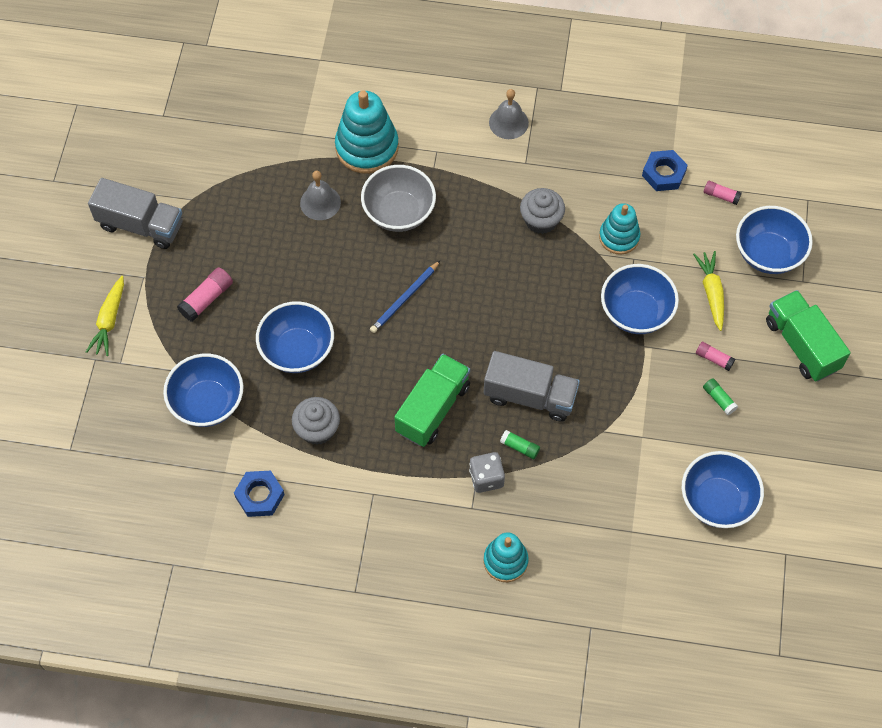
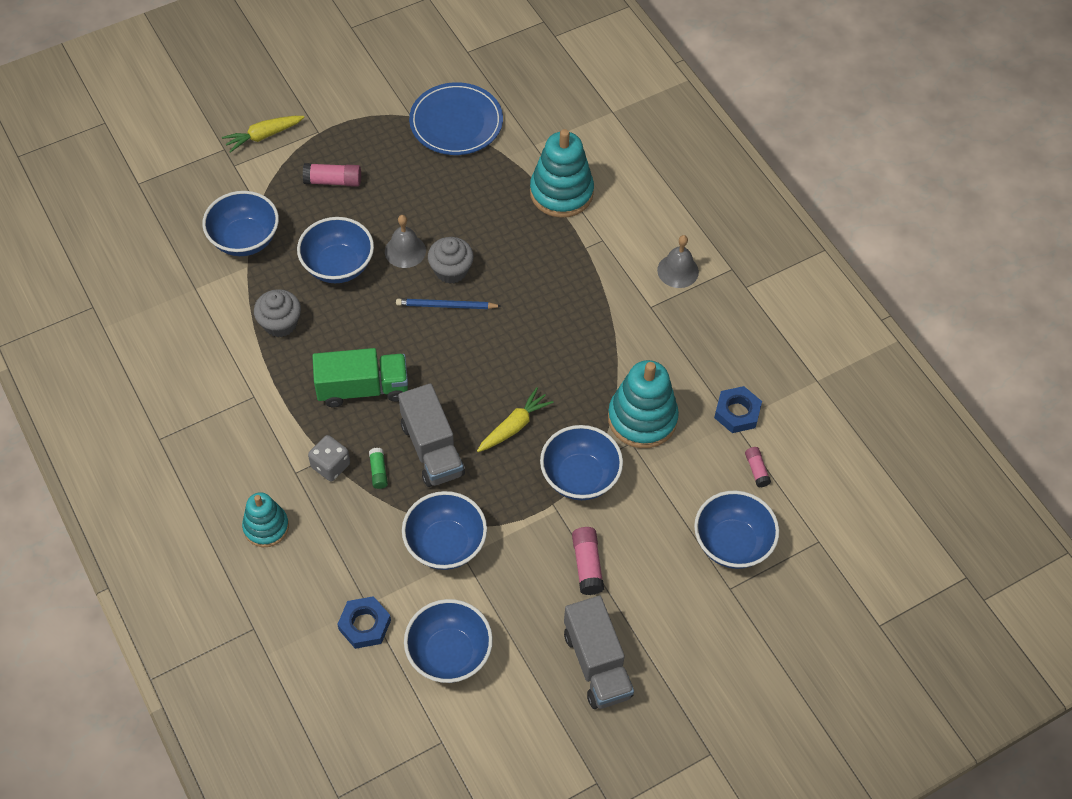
camera: 50 degrees right, 5 degrees down
grey truck [88,178,183,249] -> grey truck moved to [564,596,634,709]
blue nut [234,471,285,517] -> blue nut moved to [337,596,391,649]
grey bell [300,171,341,220] -> grey bell moved to [385,215,426,268]
grey bowl [361,165,436,232] -> none
grey cupcake [520,188,565,234] -> grey cupcake moved to [428,237,474,284]
turquoise stacking toy [599,203,641,255] -> turquoise stacking toy [608,360,679,448], size x1.60
yellow carrot [693,251,724,331] -> yellow carrot moved to [477,387,554,452]
pink glue stick [696,342,735,371] -> pink glue stick [572,527,604,595], size x1.58
green glue stick [703,378,738,415] -> none
green truck [766,290,851,381] -> none
none -> blue bowl [402,491,487,570]
none -> blue plate [409,82,503,155]

